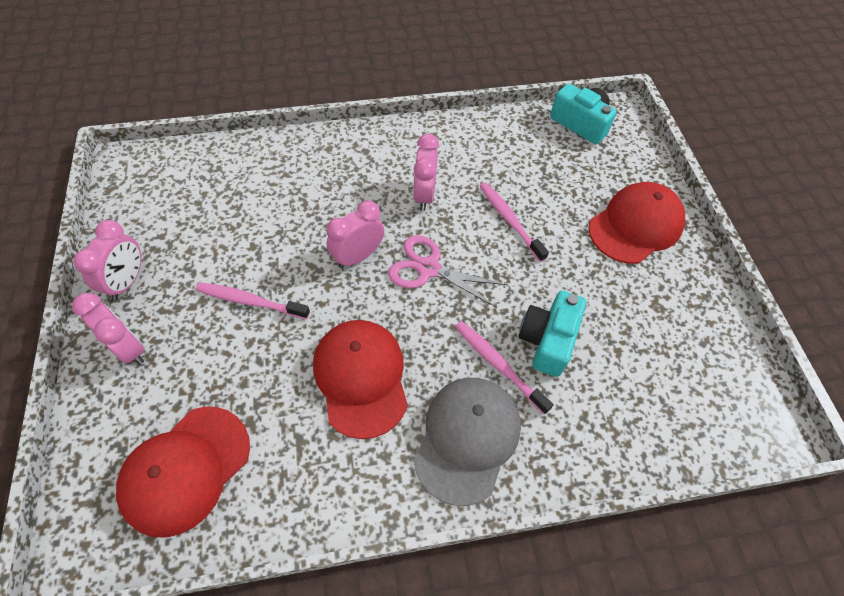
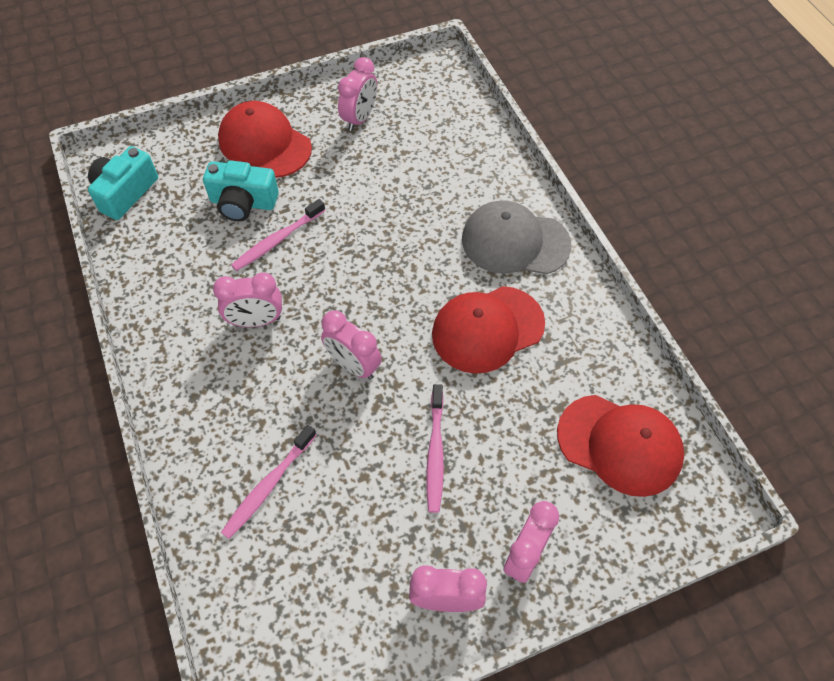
camera: 100 degrees left, 0 degrees up
pink scissors [388,235,507,308] -> none
pink toothbrush [455,321,554,414] -> pink toothbrush moved to [221,425,316,539]
turquoise camera [518,291,586,377] -> turquoise camera moved to [203,160,279,221]
none -> pink clock [338,57,377,131]

